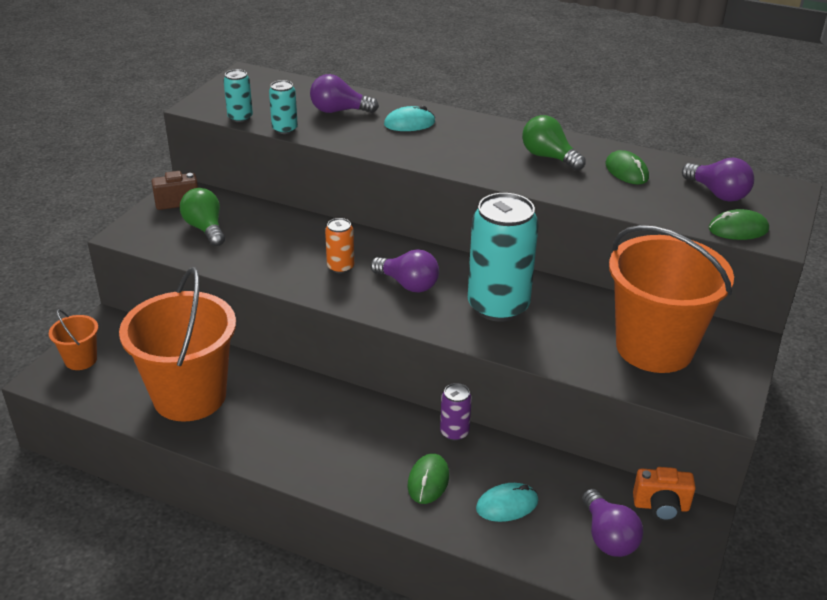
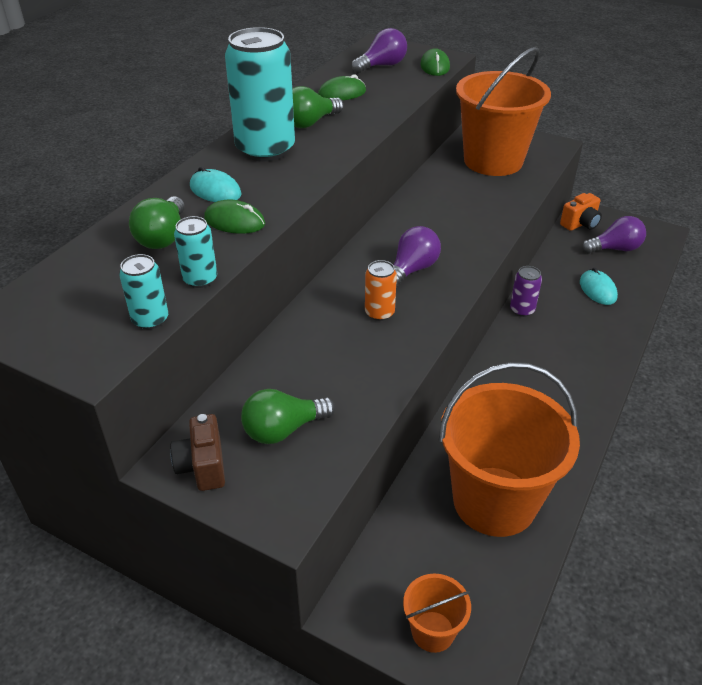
camera: 85 degrees left, 5 degrees up
purple light bulb [310,74,379,113] -> green light bulb [129,196,185,249]
turquoise mouse [384,106,435,131] -> turquoise mouse turned 45 degrees counterclockwise [190,167,242,202]
green mouse [408,453,449,504] -> green mouse moved to [204,199,265,234]
turquoise can [468,193,539,322] -> turquoise can moved to [225,27,295,161]
orange camera [633,467,696,521] -> orange camera turned 45 degrees clockwise [560,193,602,231]

